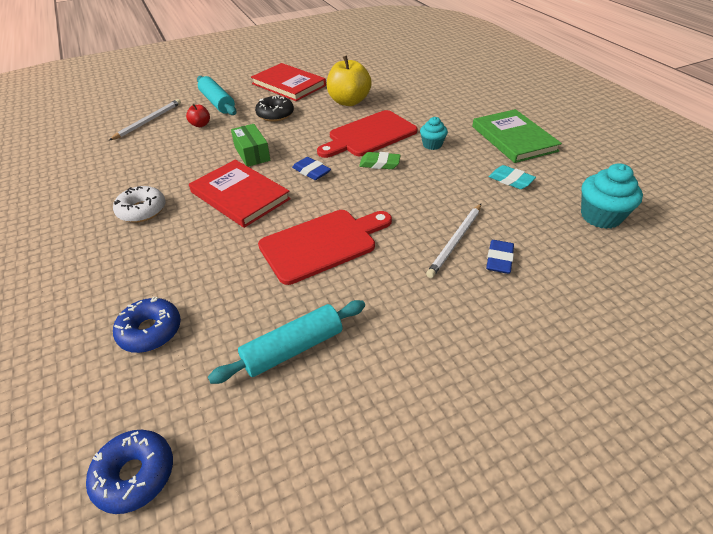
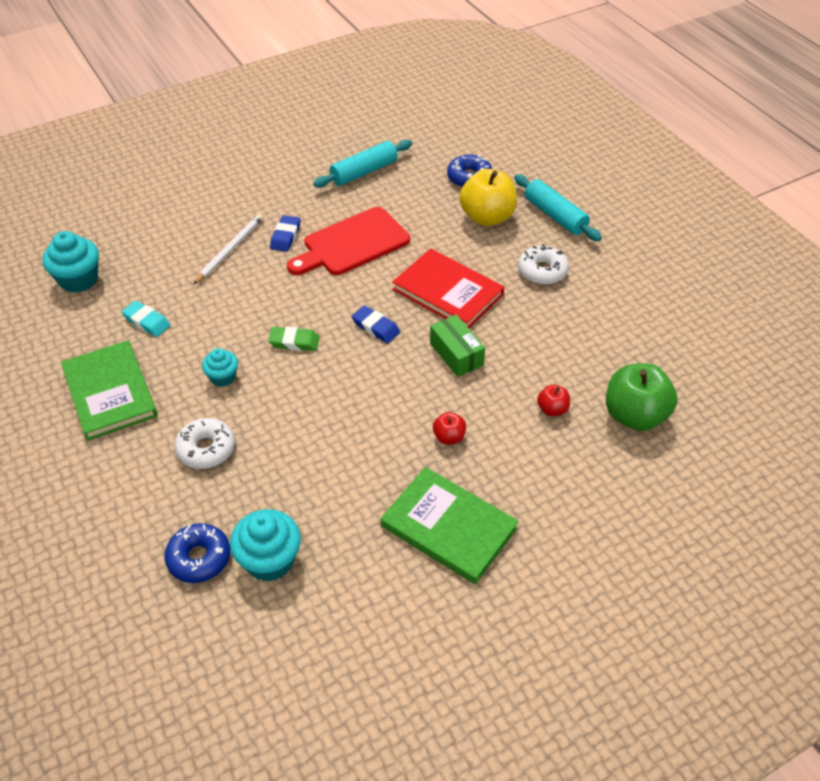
camera: 175 degrees right, 5 degrees up
blue donut [86,430,173,514] -> blue donut moved to [164,523,230,583]
white pencil [109,99,181,141] -> green apple [606,363,678,431]
turquoise rolling pin [197,76,237,115] -> turquoise rolling pin moved to [514,174,602,241]
red book [251,63,326,101] -> green book [381,467,519,584]
black donut [255,95,294,122] -> red apple [433,412,466,444]
red cutting board [317,110,418,158] -> none
yellow apple [327,56,372,106] -> yellow apple moved to [459,169,517,226]
blue eraser [486,240,514,274] -> blue eraser moved to [270,215,300,252]
none -> white donut [175,418,235,469]
none -> turquoise cupcake [230,509,301,582]

